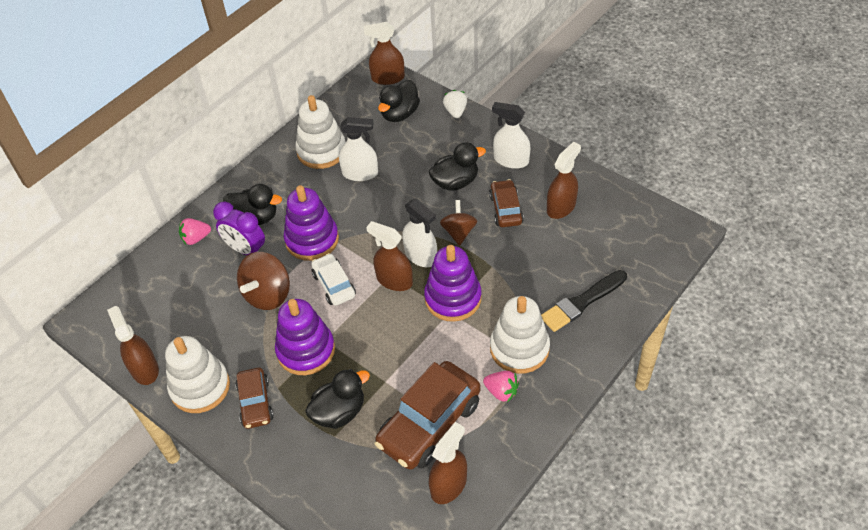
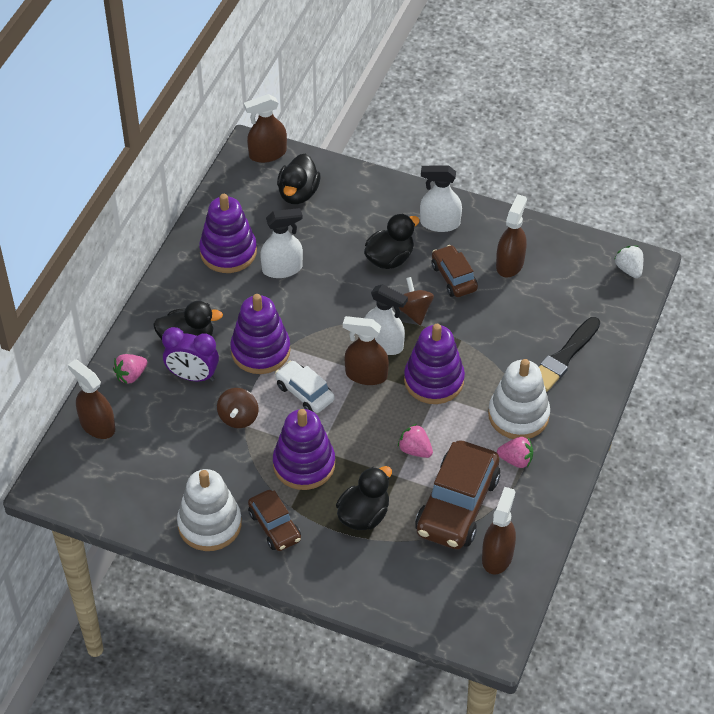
camera: 20 degrees left, 0 degrees up
brown spray bottle [107,306,159,385] -> brown spray bottle moved to [68,359,115,439]
brown spinning top [237,252,290,310] -> brown spinning top [217,388,258,428], size x0.66
white stacking toy [295,95,346,169] -> purple stacking toy [199,194,257,273]
white strawberry [443,90,467,118] -> white strawberry moved to [614,246,643,278]
none -> pink strawberry [398,424,433,458]

